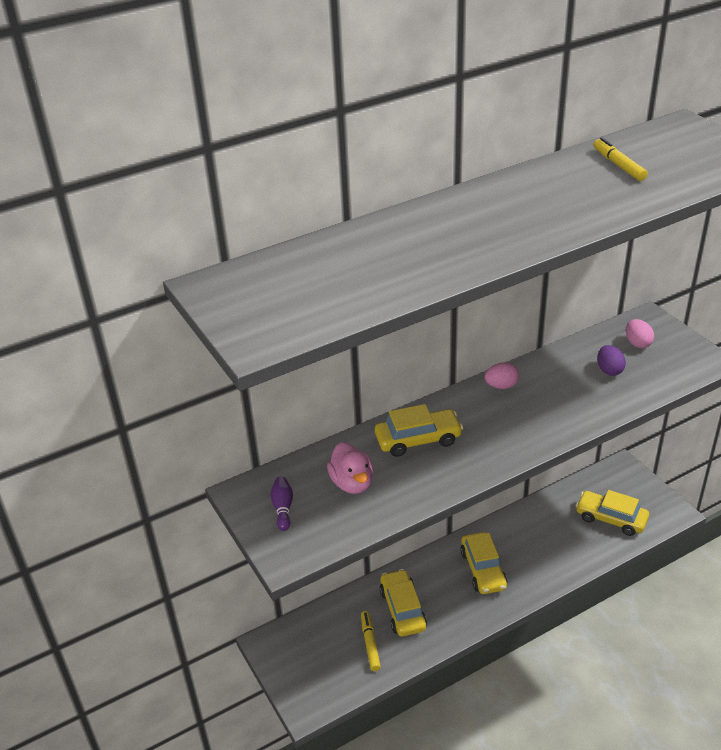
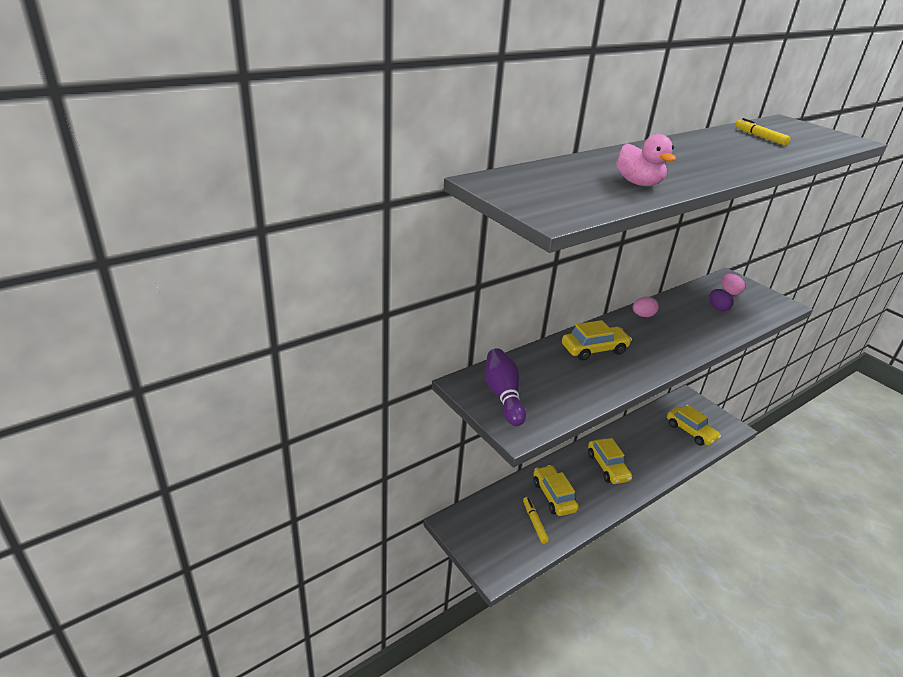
camera: 10 degrees left, 5 degrees down
purple bowling pin [270,477,293,531] -> purple bowling pin [484,348,526,426], size x1.83
pink duck [327,442,374,494] -> pink duck moved to [616,134,676,186]
yellow car [576,490,649,536] -> yellow car turned 150 degrees counterclockwise [667,405,721,446]

